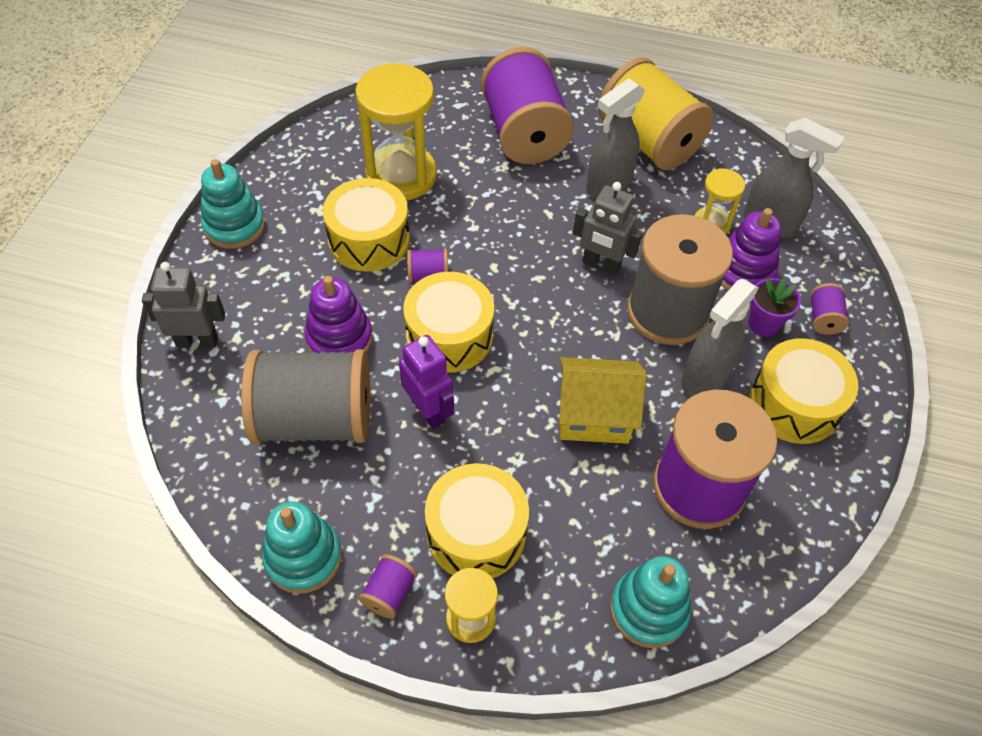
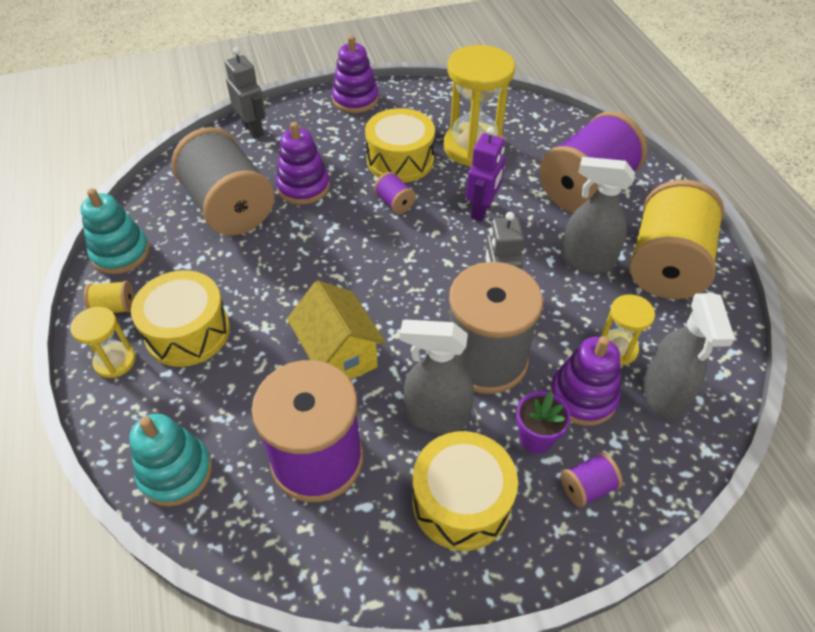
camera: 60 degrees right, 5 degrees down
turquoise stacking toy [201,159,265,249] -> purple stacking toy [332,36,379,113]
purple spool [358,554,417,619] -> yellow spool [84,281,134,313]
purple robot [399,335,454,429] -> purple robot moved to [466,127,505,222]
yellow drum [403,272,494,373] -> none

